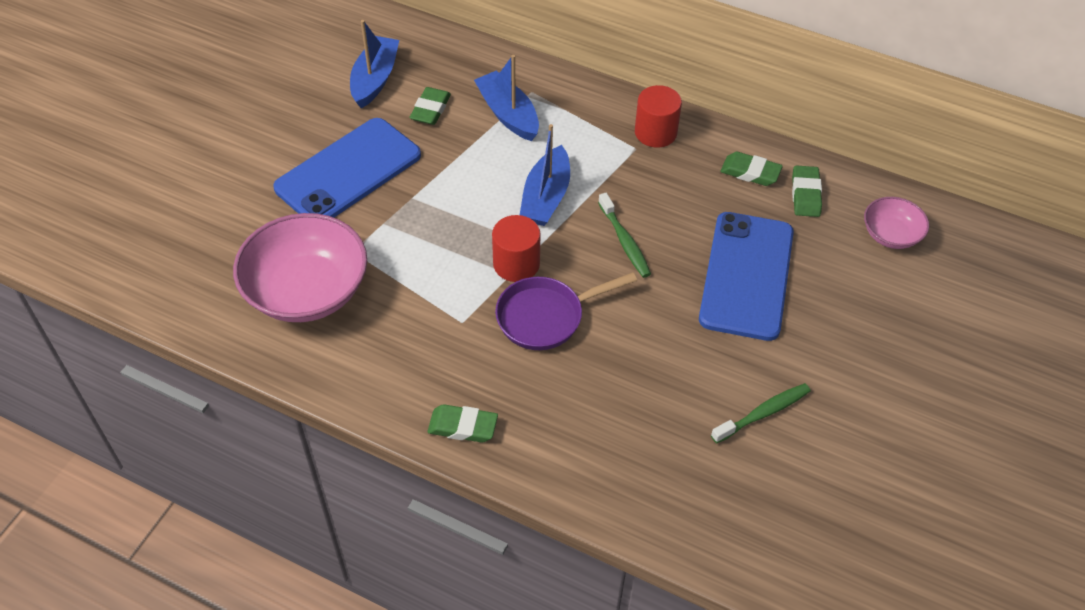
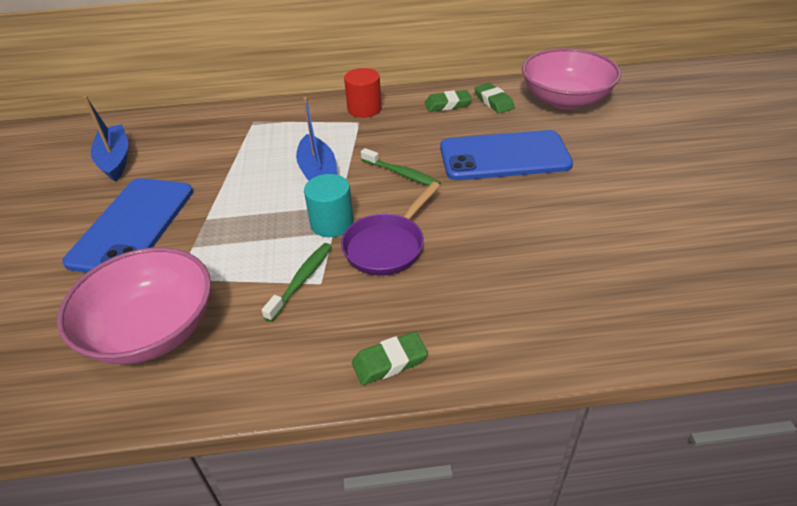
camera: 30 degrees left, 10 degrees down
green eraser [409,87,451,125] -> none
blue boat [474,55,539,141] -> none
red cylinder [492,215,540,282] -> turquoise cylinder [304,174,354,237]
blue phone [699,212,794,341] -> blue phone turned 75 degrees counterclockwise [440,130,573,180]
green toothbrush [711,383,811,443] -> green toothbrush moved to [262,243,332,322]
pink bowl [864,197,929,249] -> pink bowl [522,48,621,110], size x1.94

